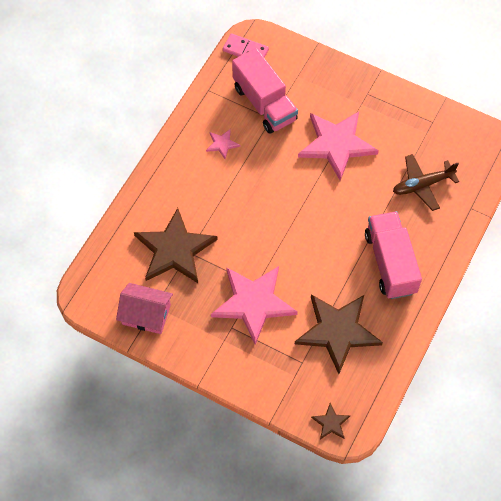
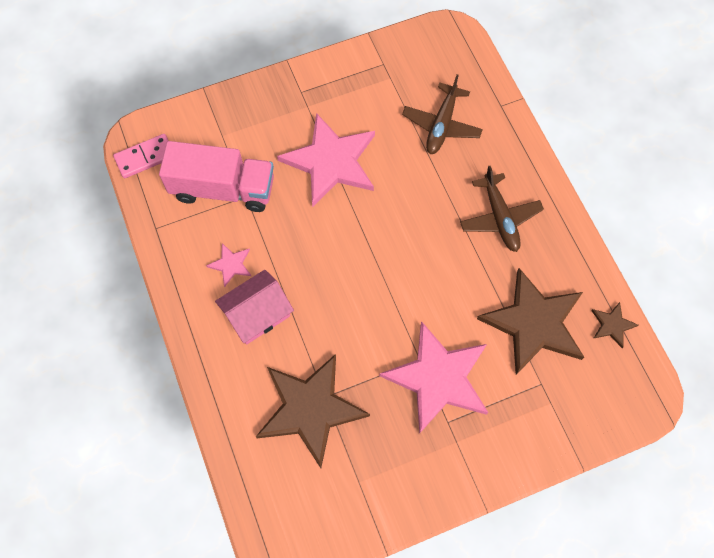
camera: 50 degrees left, 5 degrees up
pink house [116,283,173,334] -> pink house moved to [215,270,294,345]
brown star [311,403,351,439] -> brown star moved to [591,302,638,348]
pink truck [365,211,422,299] -> brown plane [460,166,544,252]

